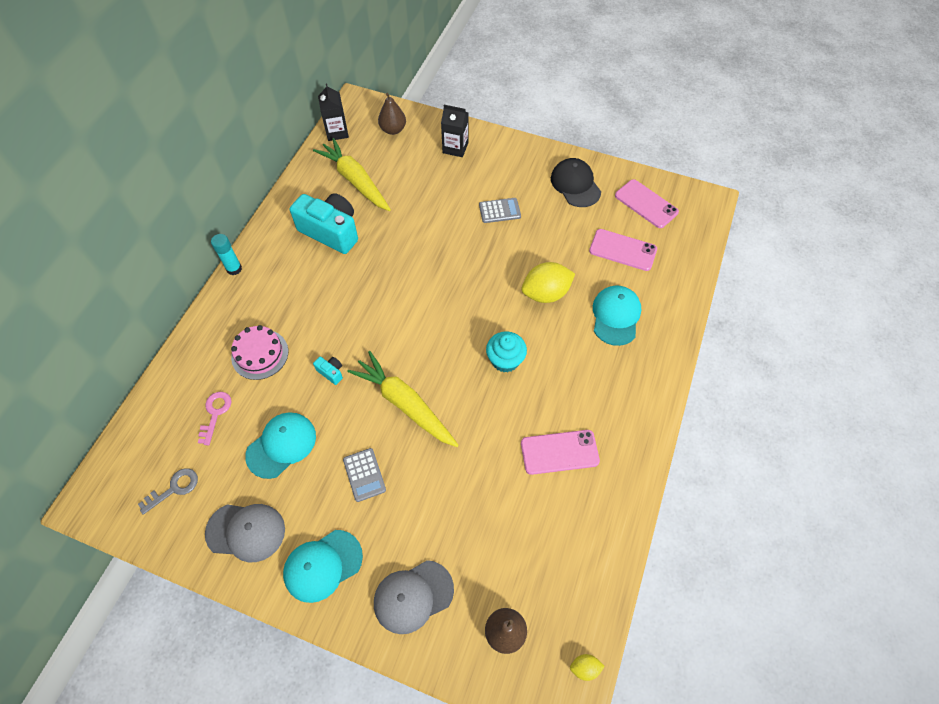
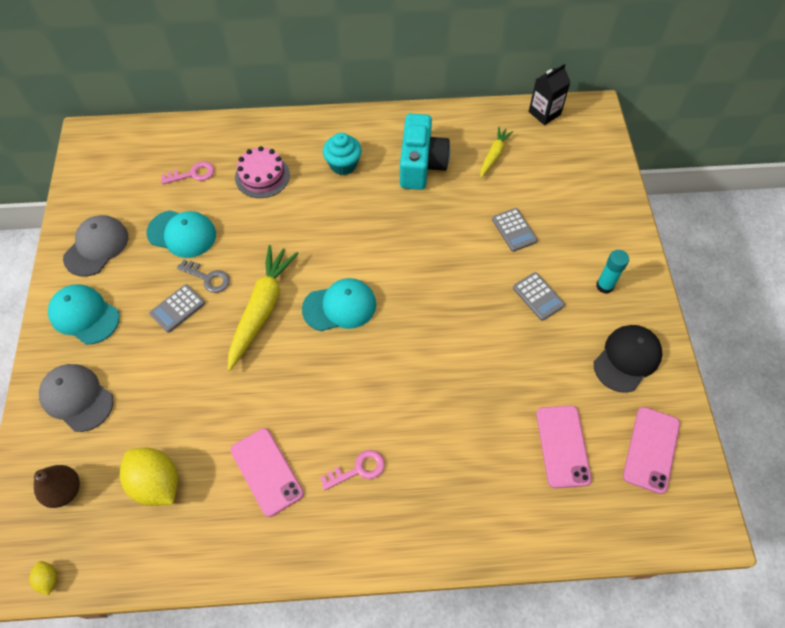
camera: 65 degrees right, 0 degrees up
grey key [138,468,198,515] -> grey key moved to [177,260,230,293]
grey cap [205,504,285,562] -> grey cap turned 135 degrees counterclockwise [63,215,128,277]
turquoise glue stick [211,234,242,275] -> turquoise glue stick moved to [596,250,629,294]
yellow carrot [313,138,391,211] -> yellow carrot [480,127,513,178], size x0.55
turquoise camera [313,357,343,385] -> none
brown pear [378,93,406,135] -> none
black carton [441,105,469,157] -> none
turquoise cupcake [486,331,527,372] -> turquoise cupcake moved to [323,133,362,175]
yellow lemon [521,262,575,303] -> yellow lemon moved to [120,448,178,506]
turquoise cap [593,285,641,346] -> turquoise cap moved to [302,278,376,331]
none -> pink key [320,450,385,490]
none -> grey calculator [492,208,538,252]

